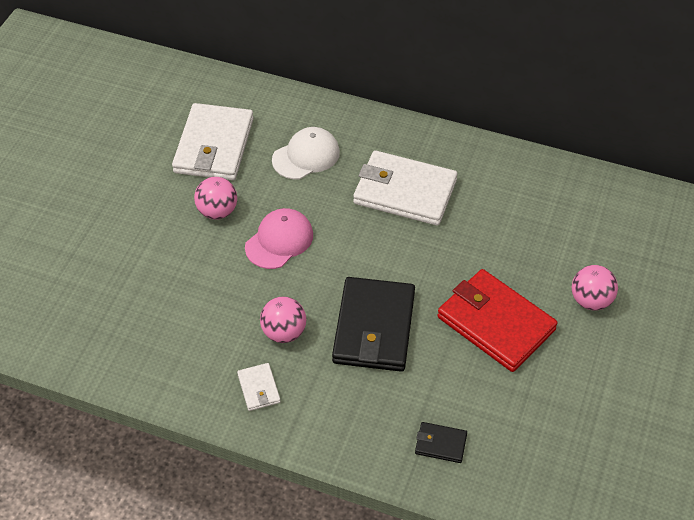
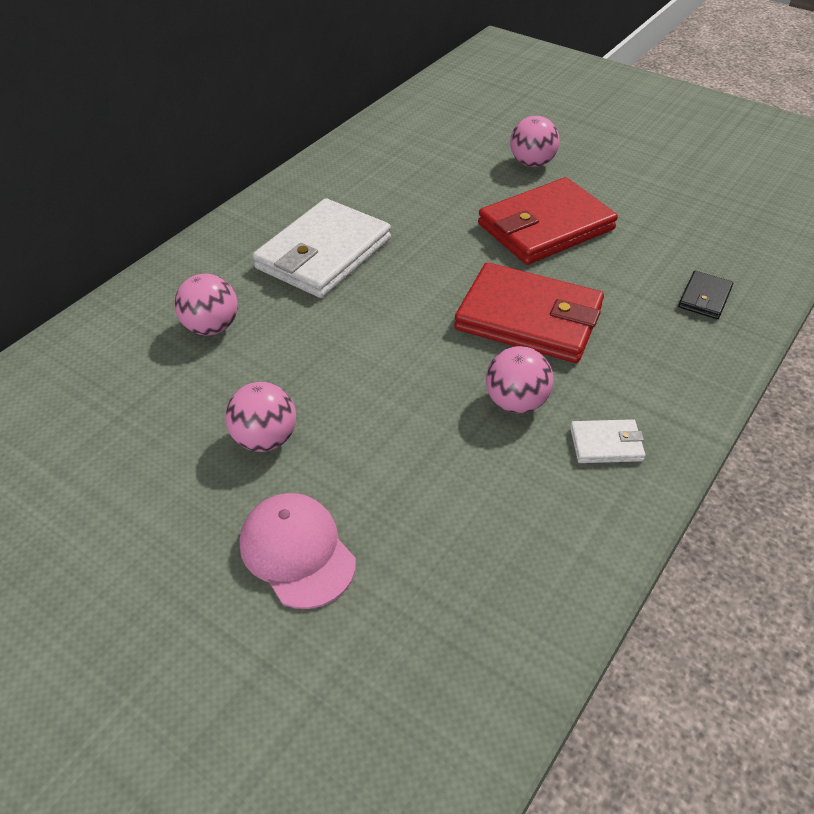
camera: 75 degrees left, 5 degrees down
white wallet [172,103,254,180] -> none
pink cap [245,208,313,269] -> pink cap moved to [240,493,356,609]
white cap [272,127,340,179] -> pink ball [175,274,238,336]
black wallet [332,277,415,372] -> red wallet [454,262,604,363]

